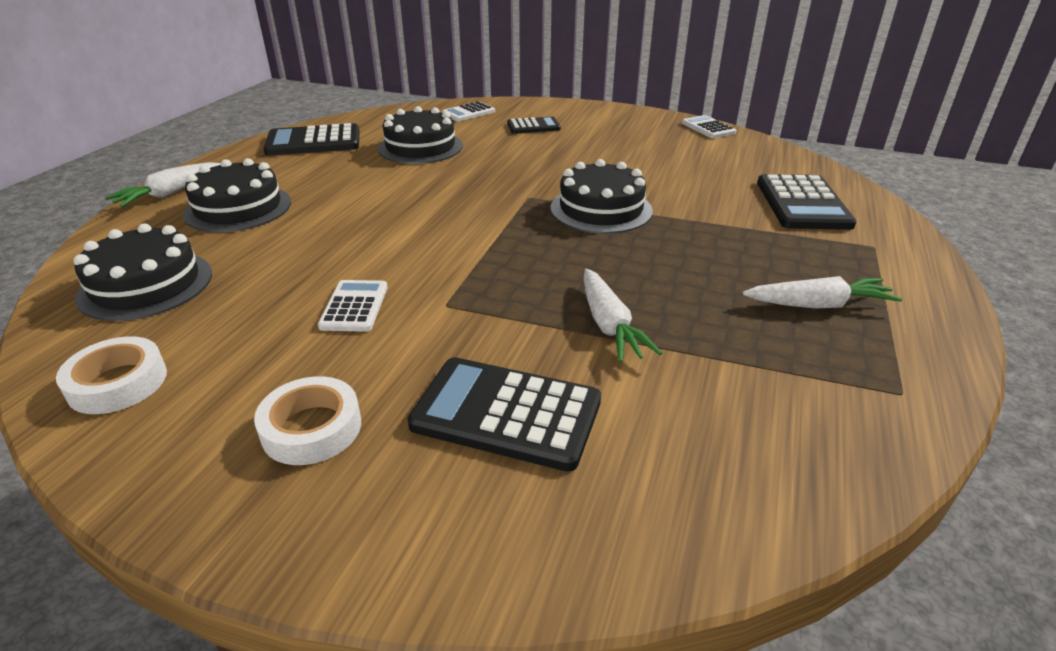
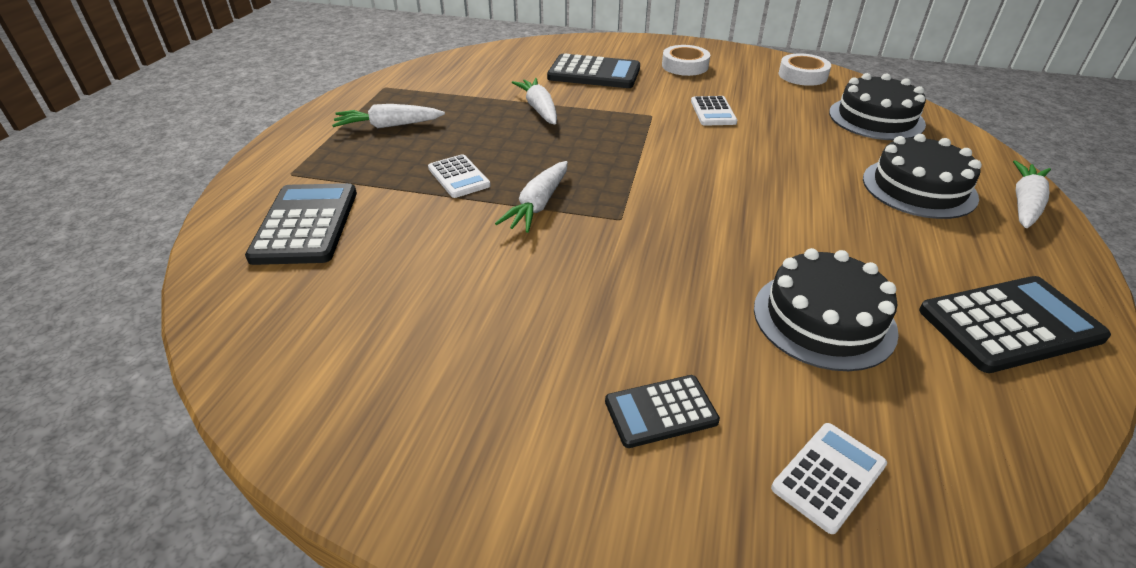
camera: 175 degrees right, 5 degrees up
black cake [550,159,653,234] -> white carrot [495,161,568,233]
white calculator [682,115,736,138] -> white calculator moved to [428,154,491,198]

